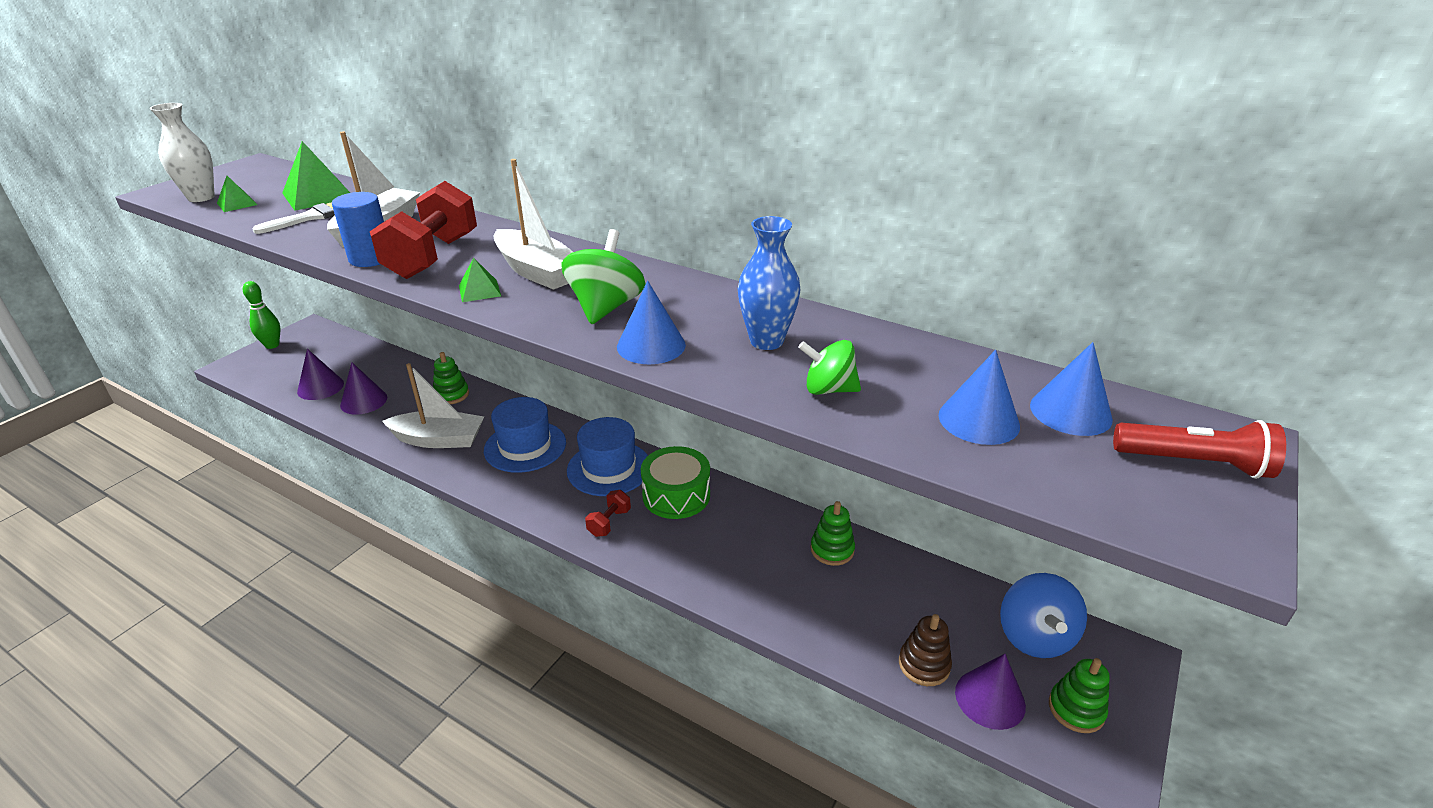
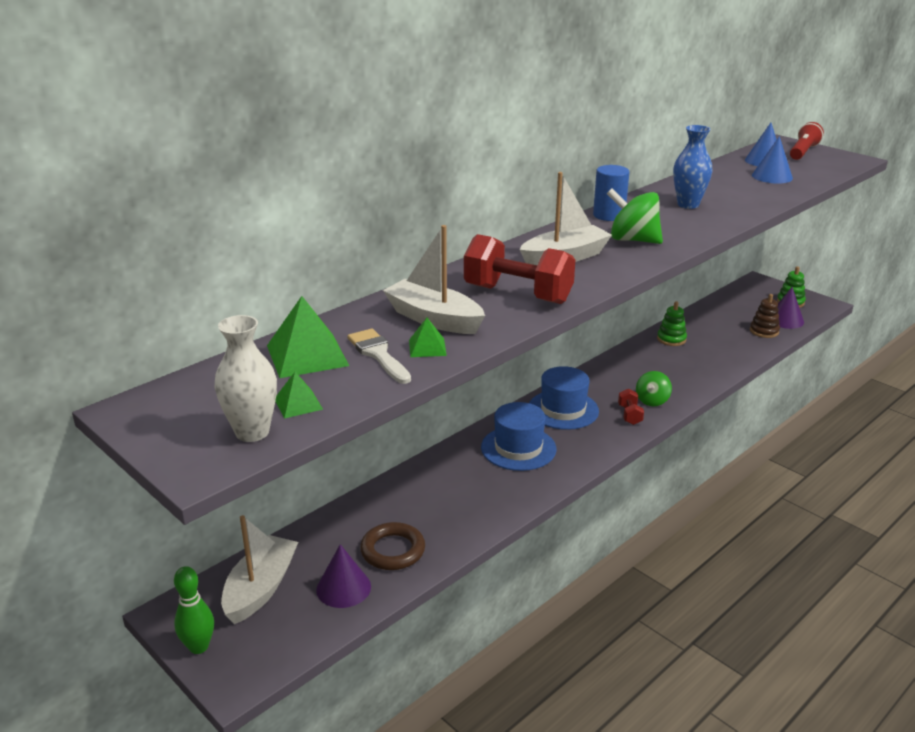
camera: 75 degrees left, 5 degrees down
blue cylinder [332,192,384,267] -> blue cylinder moved to [593,165,629,221]
purple cone [340,362,387,415] -> brown ring [360,522,425,570]
white boat [382,363,484,448] -> white boat moved to [221,515,298,624]
green stacking toy [433,352,469,404] -> none
green pyramid [459,257,501,302] -> green pyramid moved to [409,318,447,357]
red dumbbell [585,490,631,537] -> red dumbbell turned 45 degrees clockwise [618,388,644,425]
blue cone [617,281,686,364] -> none
green drum [641,446,710,519] -> none
green spinning top [798,340,861,395] -> green spinning top moved to [636,371,672,406]
blue spinning top [1000,573,1087,658] -> none

